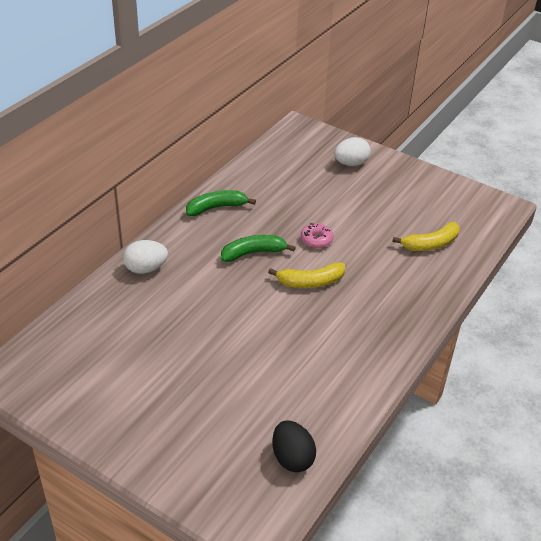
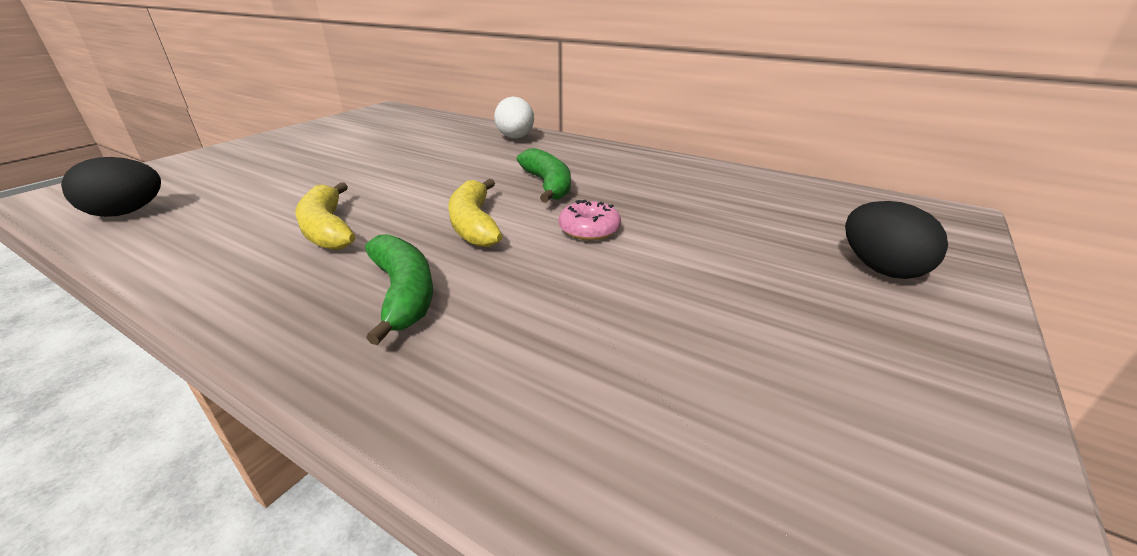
camera: 90 degrees right, 10 degrees down
green banana [186,190,256,216] -> green banana moved to [365,234,433,345]
white egg [334,137,371,166] -> black egg [845,201,948,279]
yellow banana [392,222,460,251] -> yellow banana moved to [295,182,355,250]

